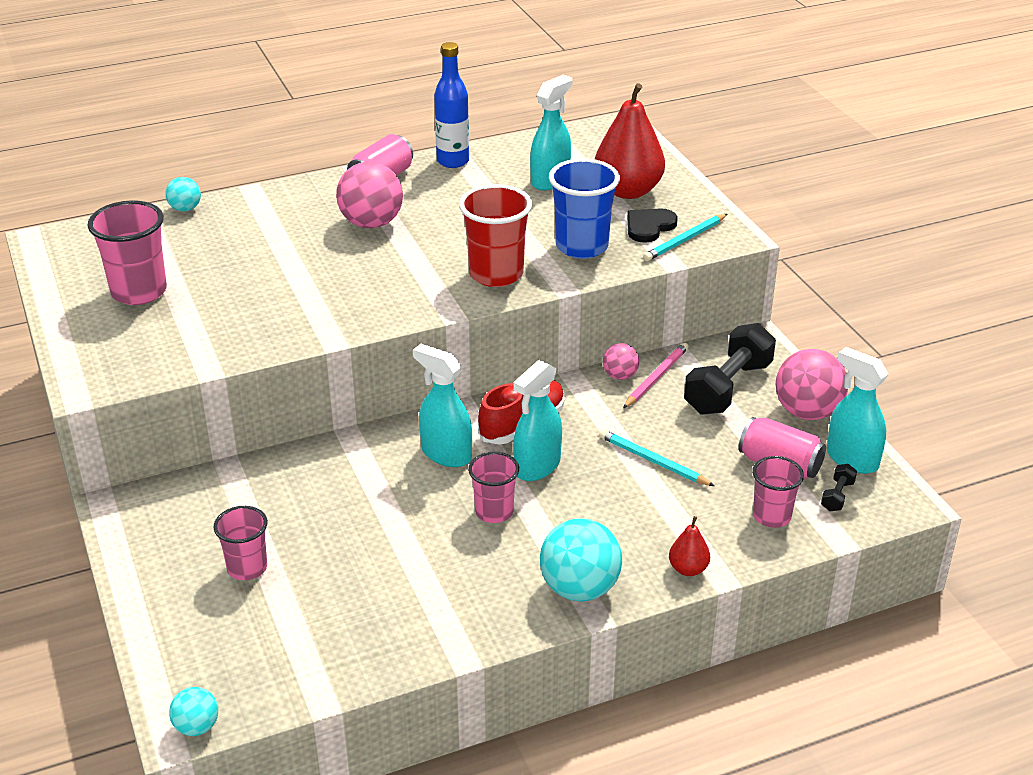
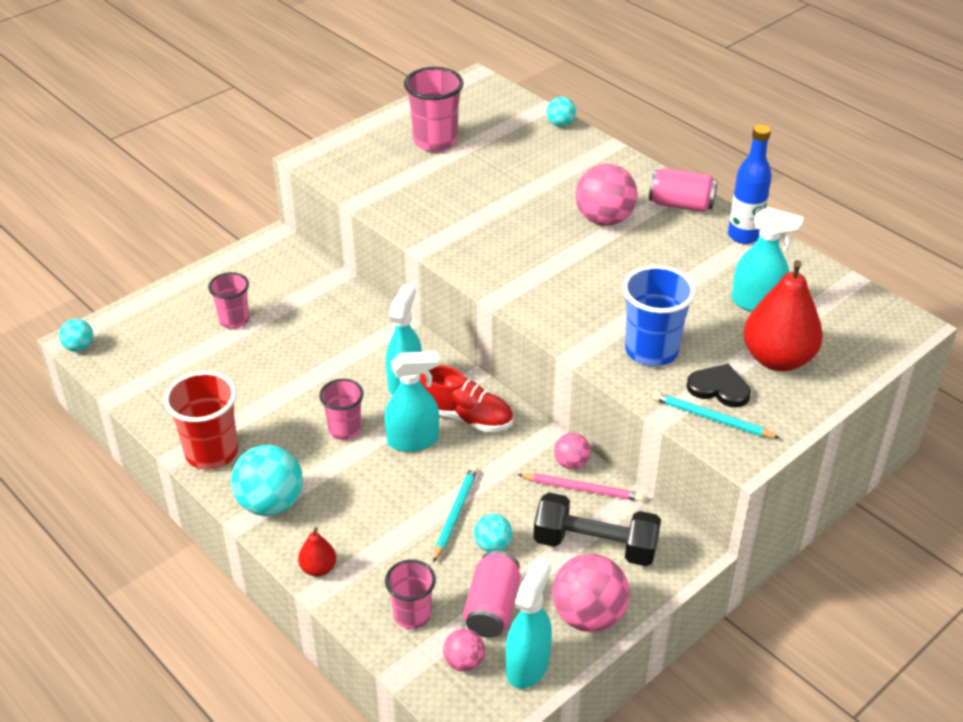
camera: 70 degrees right, 5 degrees up
red cup [459,184,532,287] -> red cup moved to [164,371,238,470]
turquoise spray bottle [513,360,562,481] -> turquoise spray bottle turned 150 degrees clockwise [384,351,439,452]
black dumbbell [821,464,857,511] -> pink ball [443,629,485,672]
none -> turquoise ball [474,514,513,552]

